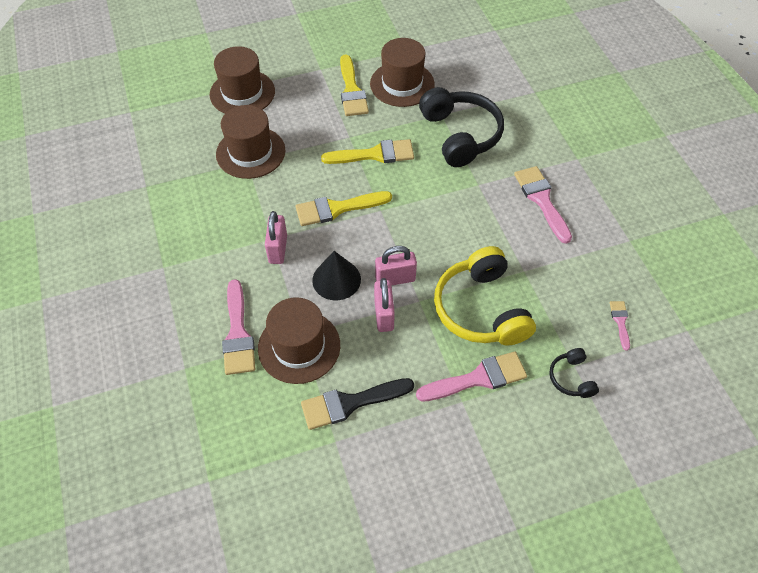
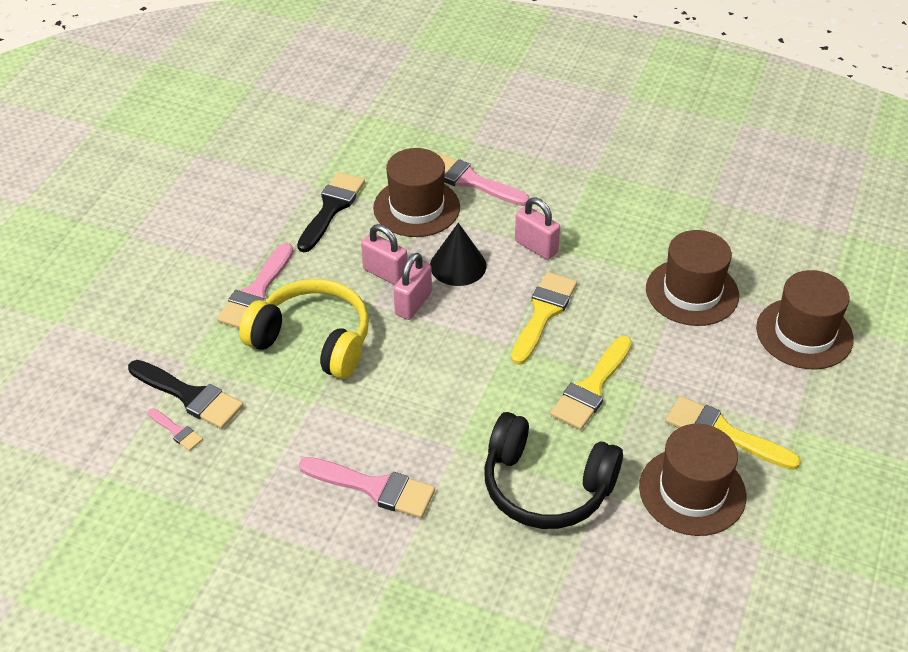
camera: 130 degrees right, 10 degrees down
black headphones [549,348,599,398] -> none
none -> black brush [128,360,243,429]

